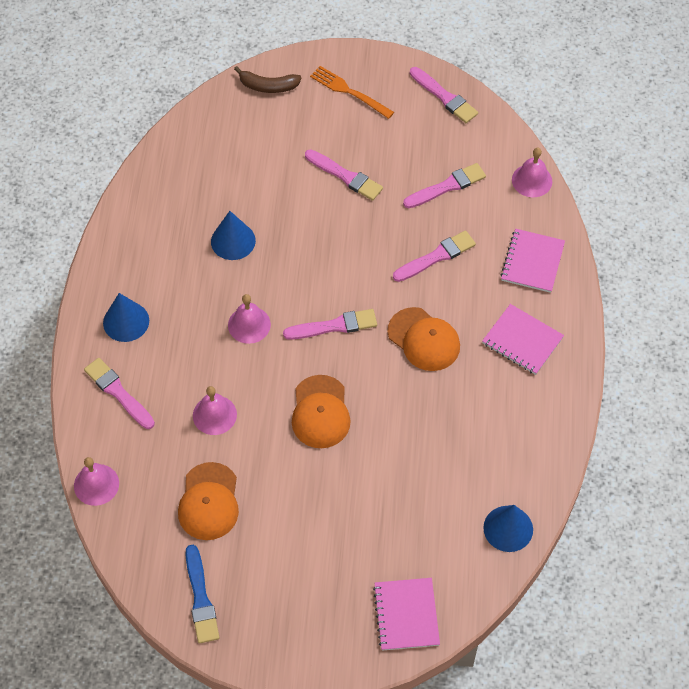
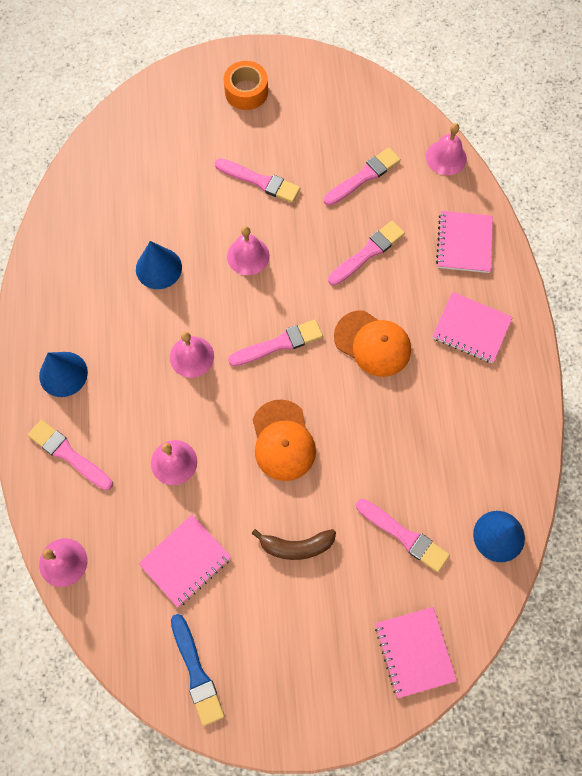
camera: 10 degrees left, 10 degrees up
orange cap [178,462,239,540] -> pink notebook [138,515,231,608]
brown banana [234,66,301,93] -> brown banana moved to [251,529,336,560]
orange fork [310,66,394,119] -> orange tape [223,61,268,110]
pink brush [410,67,478,123] -> pink brush moved to [356,499,450,572]
none -> pink bell [227,226,270,275]

